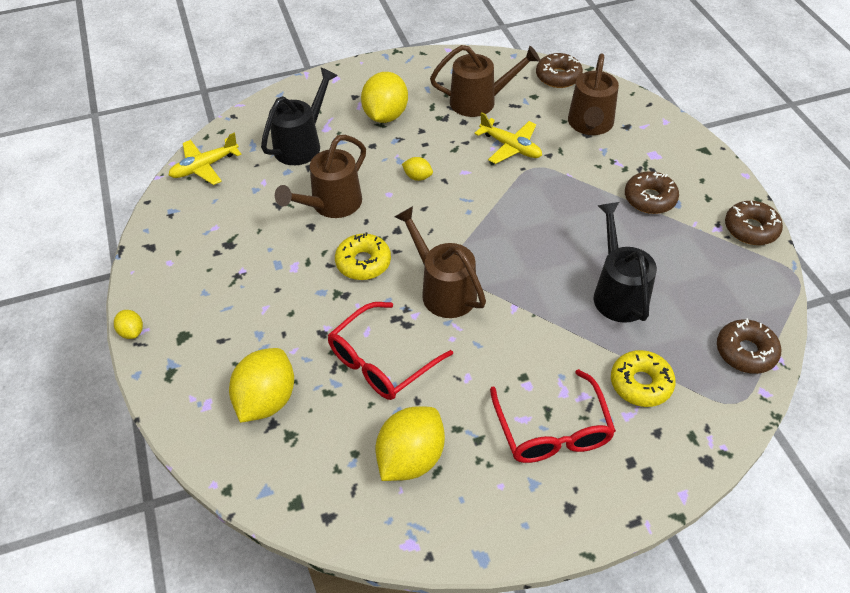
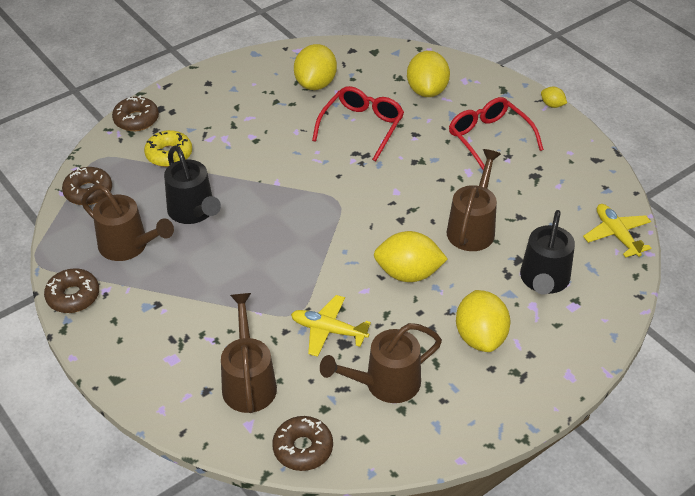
camera: 160 degrees right, 5 degrees down
yellow plane [169,133,242,185] -> yellow plane turned 60 degrees counterclockwise [583,204,651,257]
yellow donut [335,232,391,280] -> none
brown watering can [395,206,486,318] -> brown watering can moved to [81,185,174,261]
yellow lemon [402,157,433,181] -> yellow lemon [374,231,448,282], size x2.11
red glasses [490,369,616,463] -> red glasses moved to [449,97,544,170]
brown donut [625,171,679,214] -> brown donut moved to [112,95,159,131]

